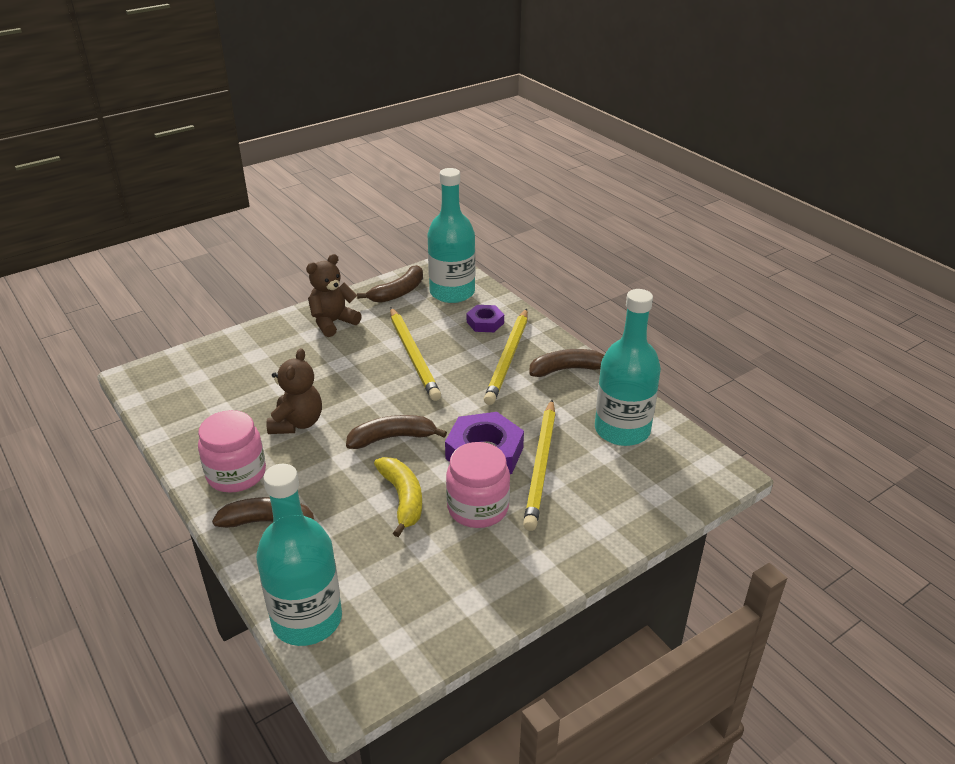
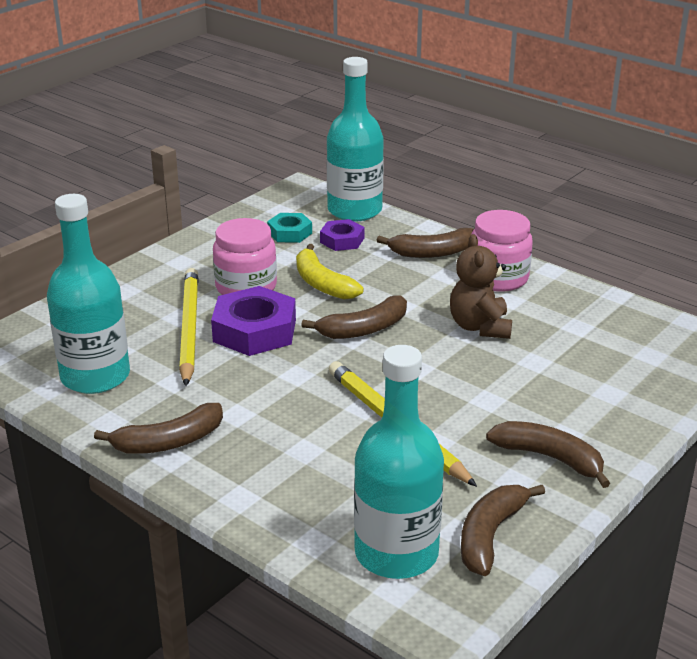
camera: 165 degrees right, 5 degrees down
brown teddy bear [306,254,362,337] -> brown banana [486,421,610,488]
purple nut [467,305,504,332] -> purple nut moved to [320,219,364,251]
yellow pencil [484,309,528,405] -> none
none -> turquoise nut [267,213,312,243]

